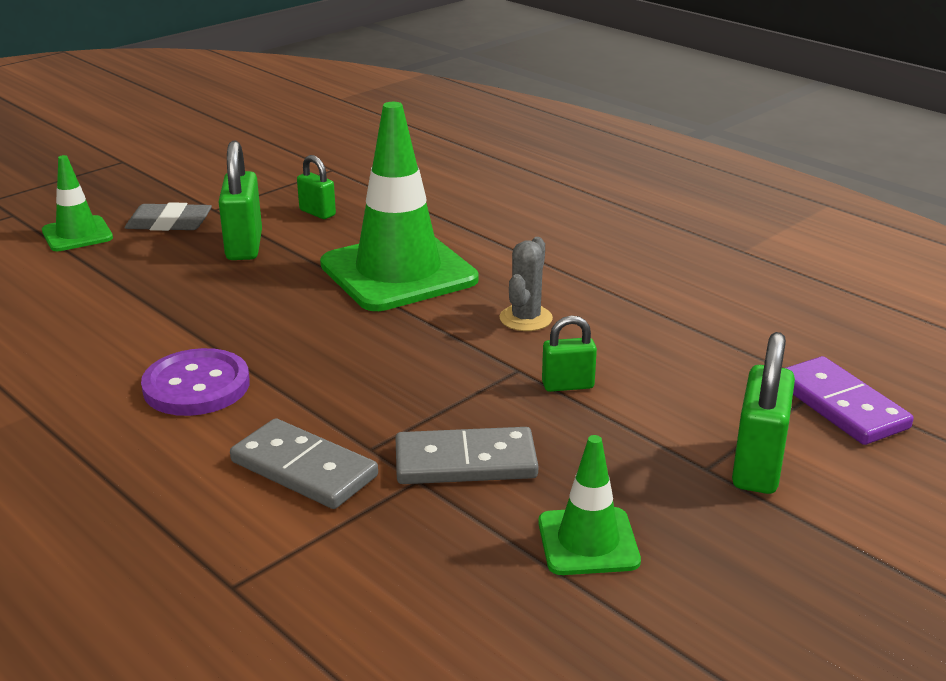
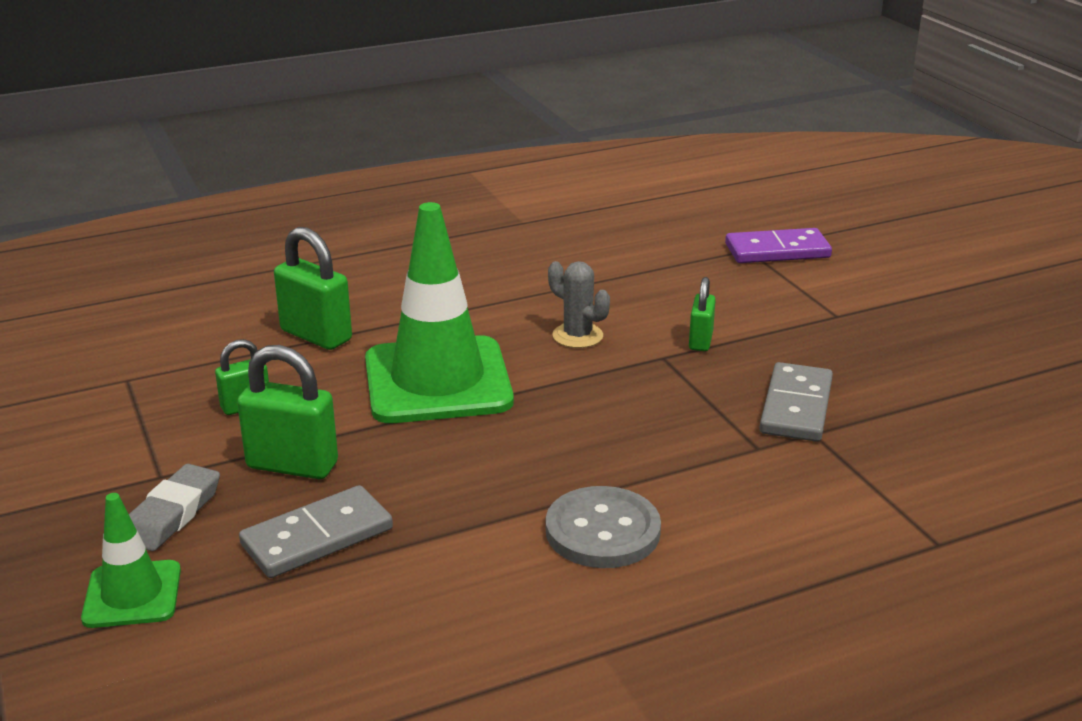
camera: 70 degrees left, 0 degrees up
purple button [141,348,250,416] -> grey button [546,486,661,568]
grey domino [230,418,378,509] -> grey domino moved to [239,485,393,578]
green traffic cone [538,435,641,575] -> none
green padlock [732,332,795,494] -> green padlock moved to [274,227,352,350]

